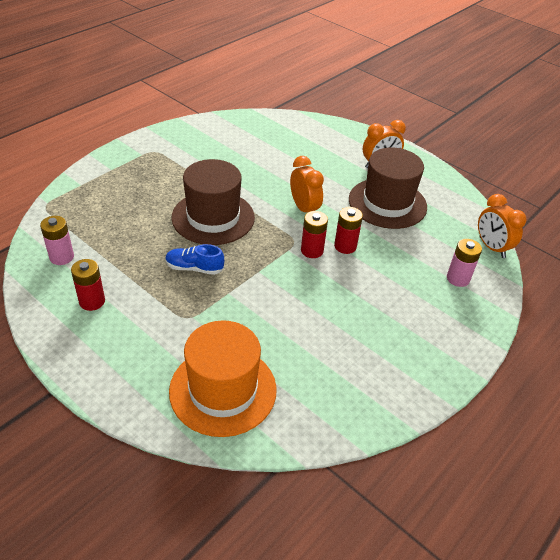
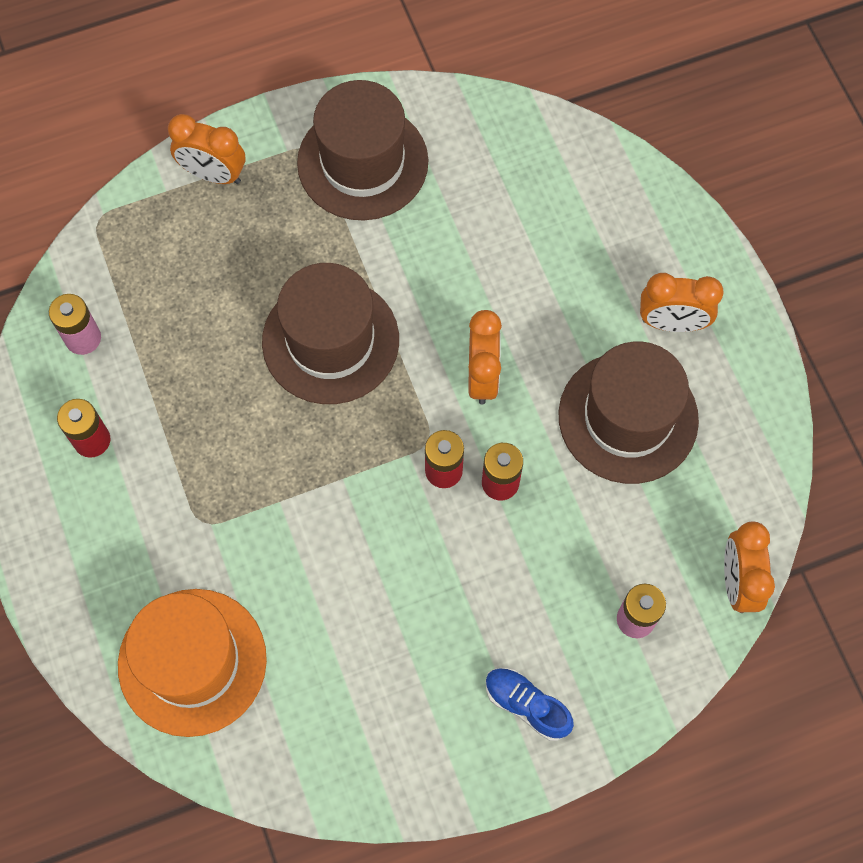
camera: 30 degrees right, 25 degrees up
blue shoe [165,244,224,275] -> blue shoe moved to [485,667,574,741]
none -> orange clock [168,114,245,184]
none -> brown hat [297,80,428,220]

